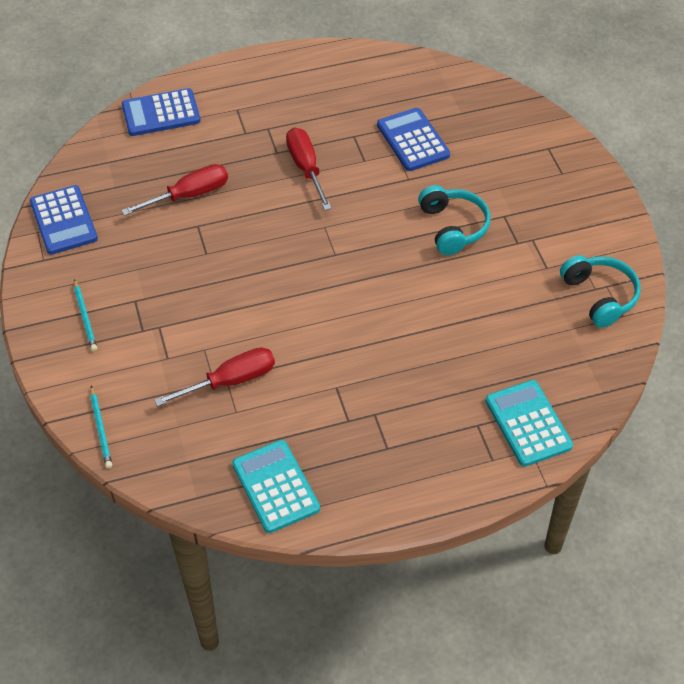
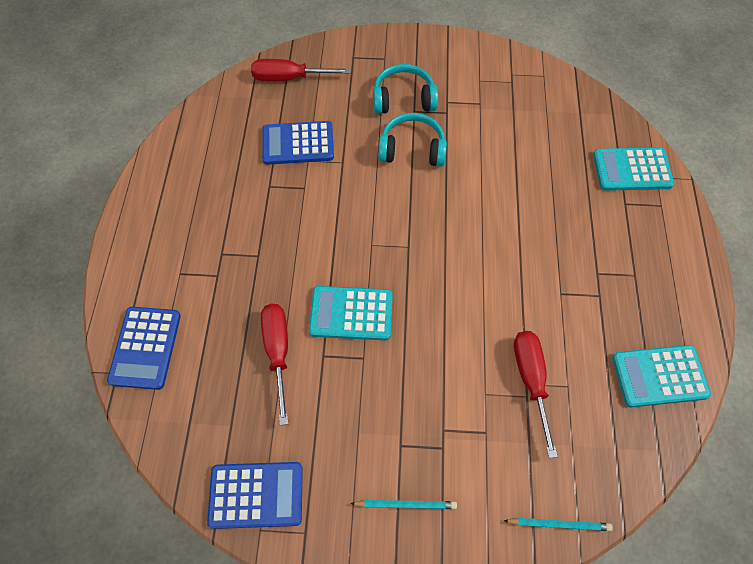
camera: 70 degrees left, 10 degrees up
red screwdriver [286,128,332,210] -> red screwdriver moved to [251,59,351,81]
turquoise headphones [560,255,641,328] -> turquoise headphones moved to [373,64,438,114]
none -> turquoise calculator [309,286,393,341]

